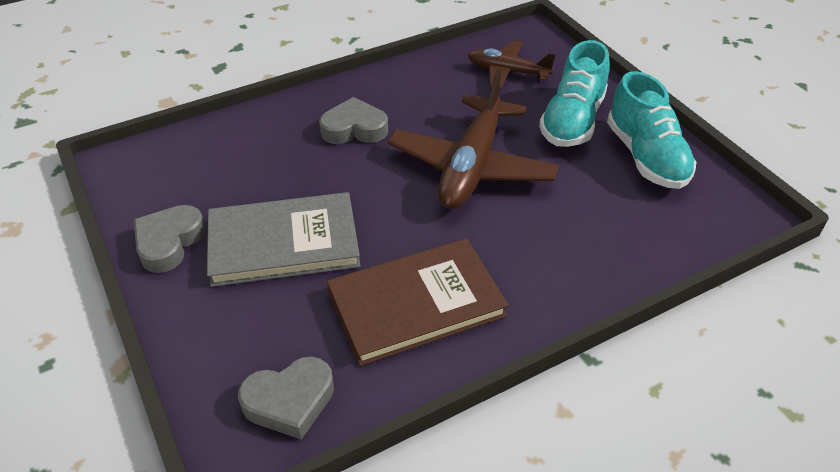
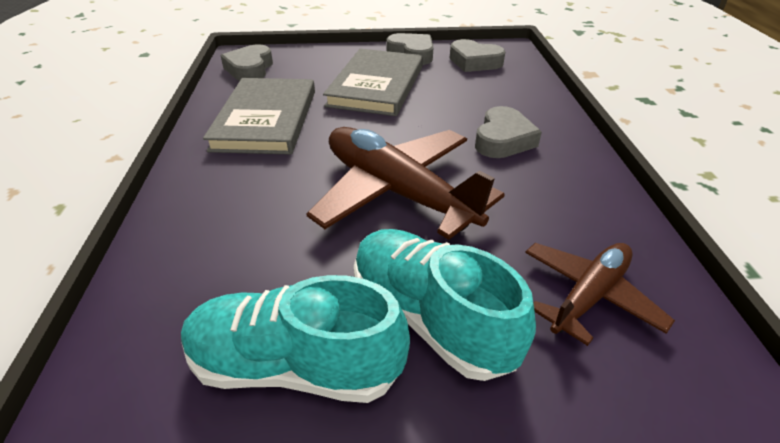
camera: 115 degrees right, 5 degrees down
brown book [327,238,509,366] -> grey book [203,78,315,155]
none -> grey heart [450,39,506,72]

